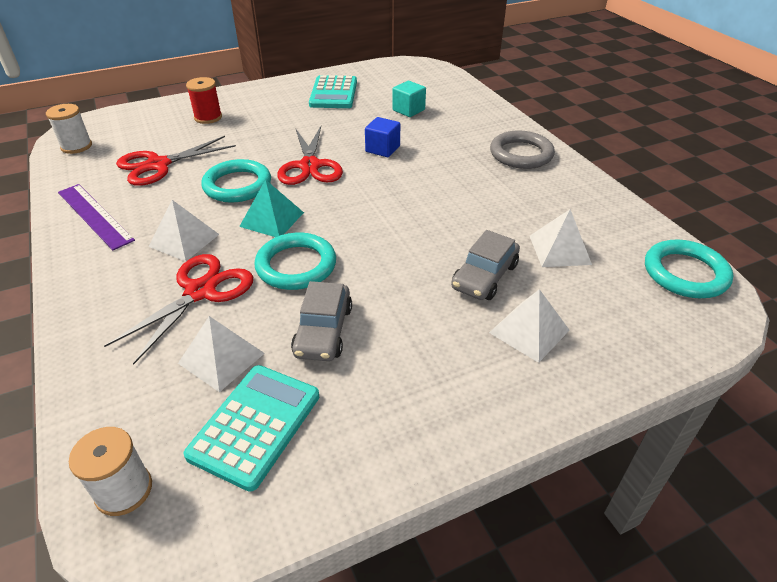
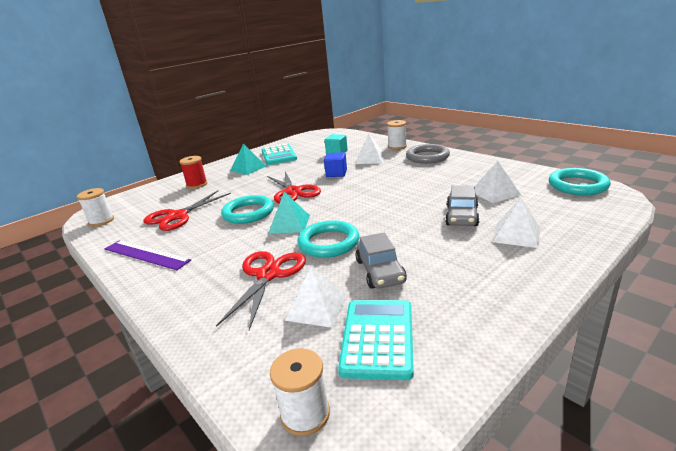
camera: 15 degrees left, 15 degrees down
white pyramid [148,200,219,261] -> white pyramid moved to [356,134,385,164]
none -> turquoise pyramid [230,144,266,175]
none -> white spool [387,120,407,150]

